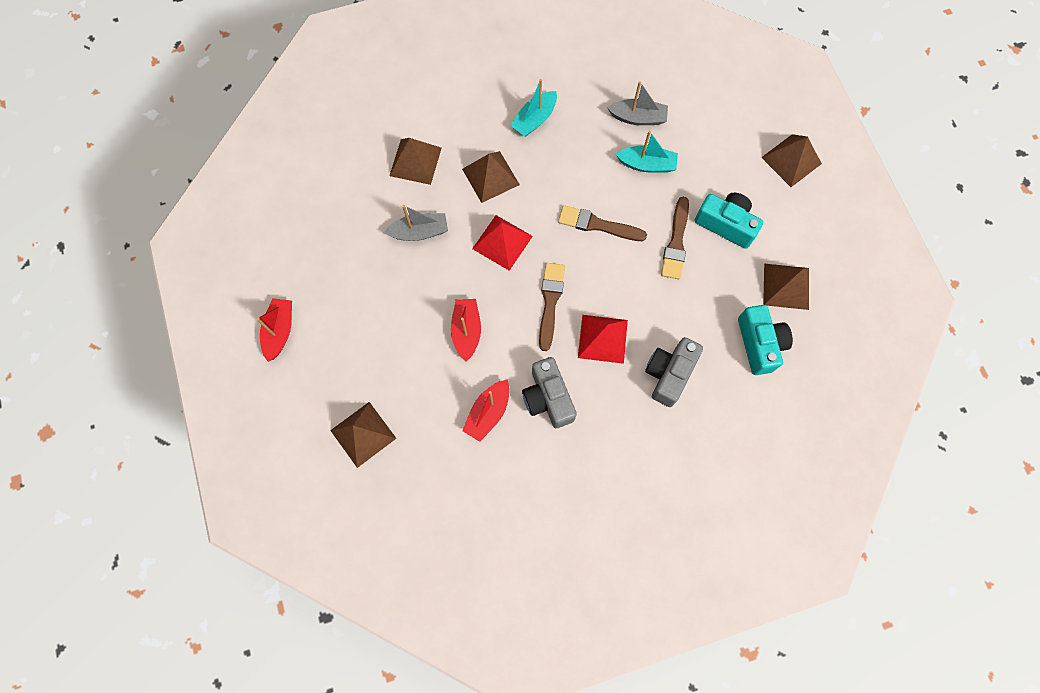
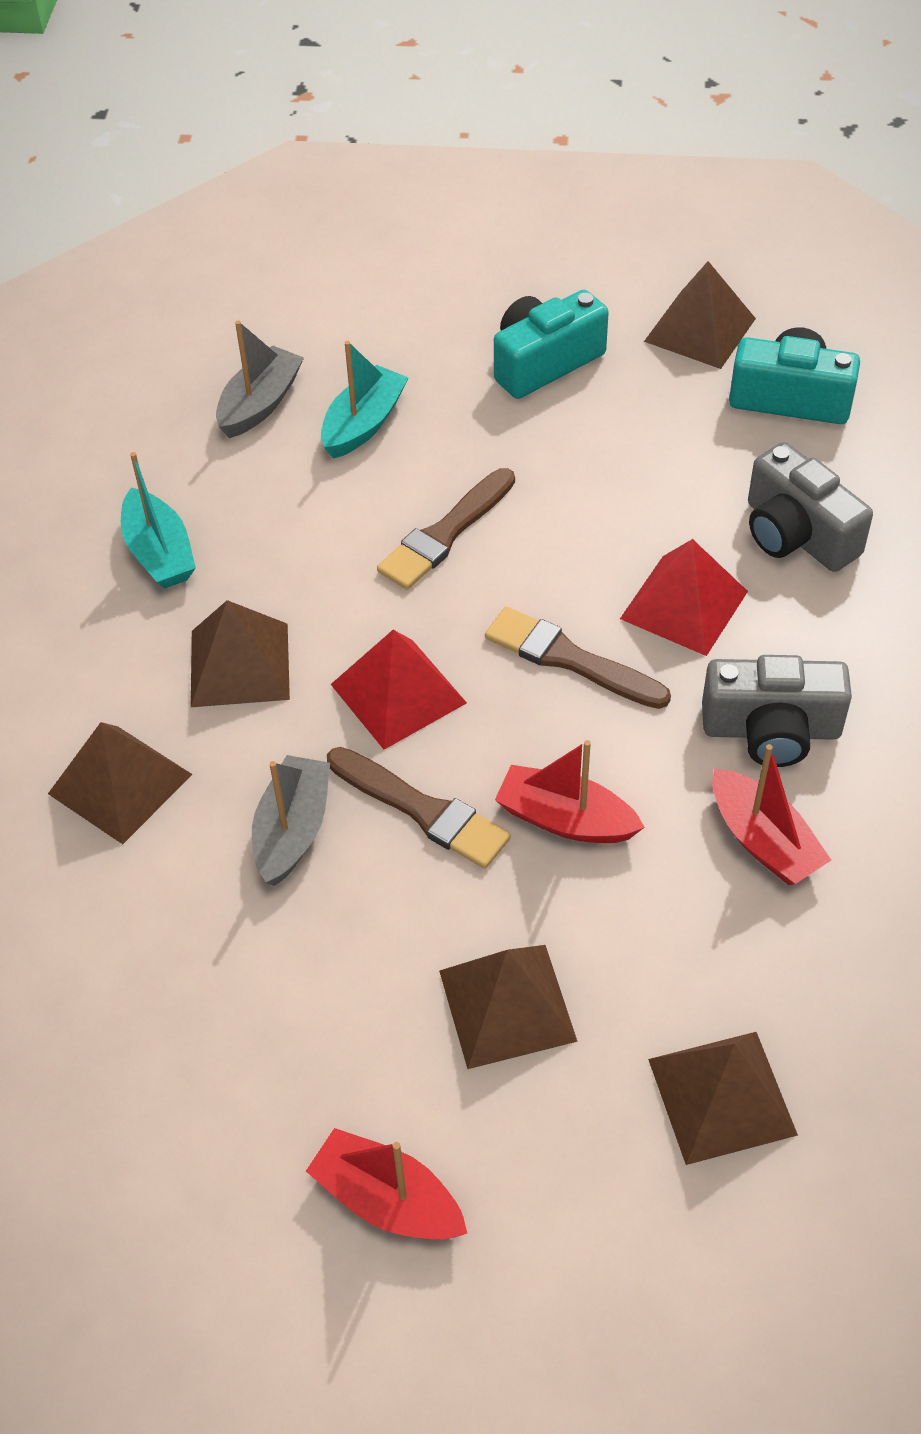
camera: 65 degrees left, 20 degrees down
brown brush [661,197,689,279] -> brown brush moved to [327,747,511,869]
brown pyramid [761,134,822,187] -> brown pyramid moved to [439,945,578,1069]

